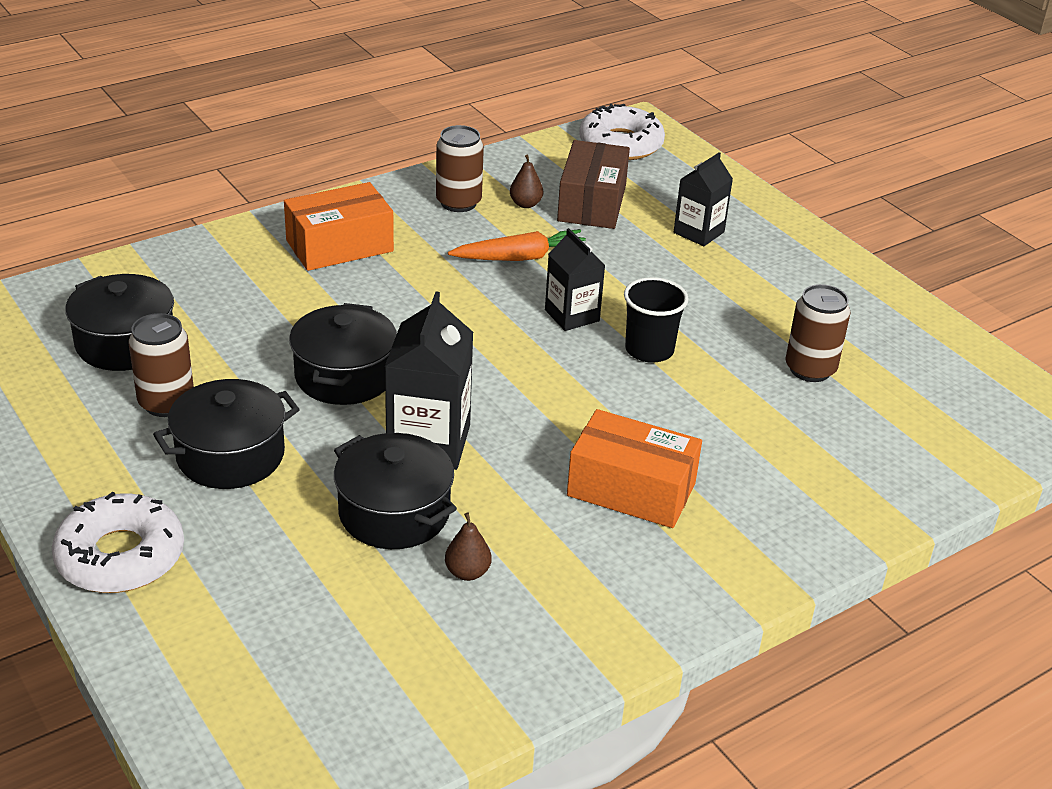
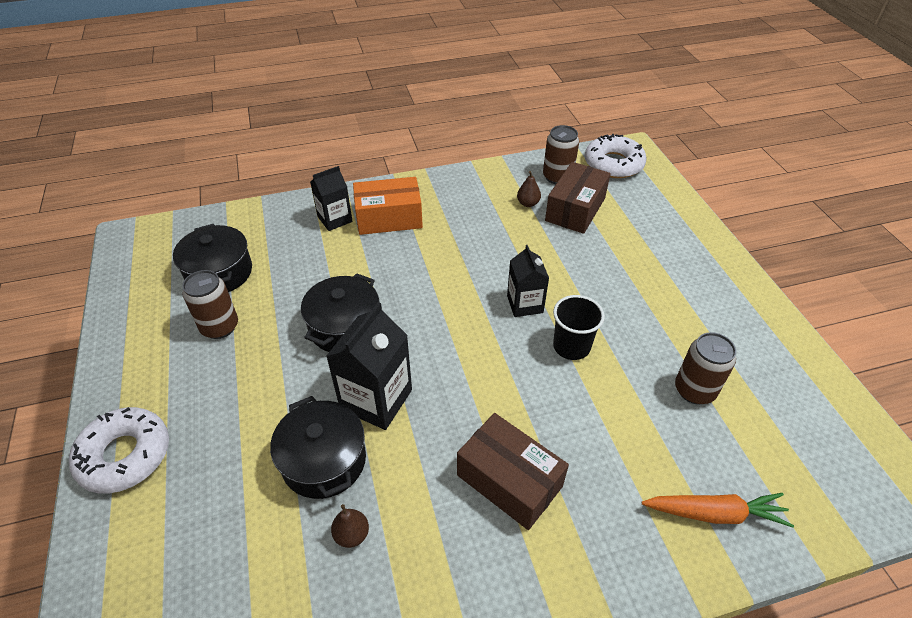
camera: 20 degrees right, 10 degrees up
black pot [153,379,300,489] -> none
brown can [436,125,484,212] -> brown can moved to [543,125,579,184]
orange carrot [448,229,586,261] -> orange carrot moved to [641,493,794,528]
orange box [567,409,702,528] -> brown box [457,413,569,530]
black carton [674,152,733,246] -> black carton moved to [310,166,353,231]

